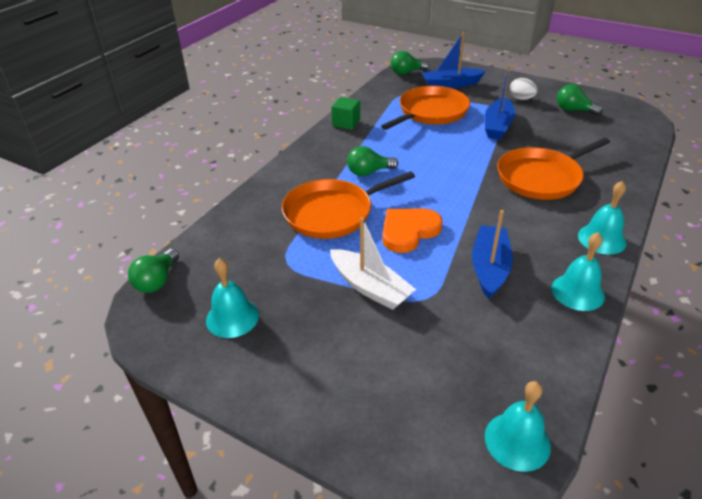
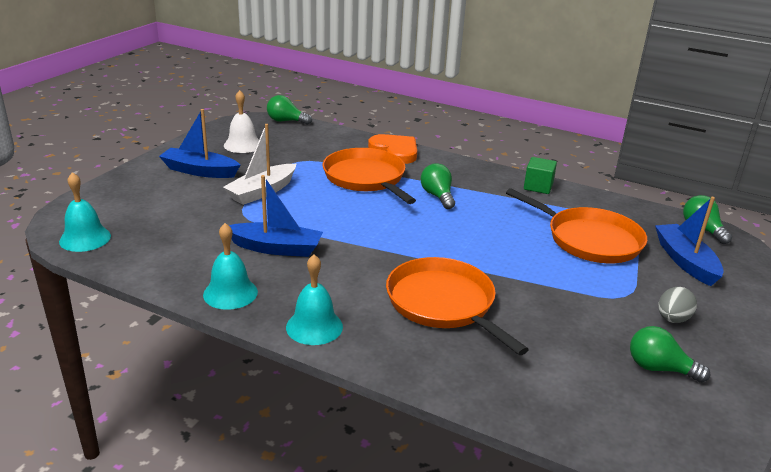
camera: 85 degrees right, 10 degrees down
turquoise bell [206,258,259,338] -> white bell [224,90,259,153]
orange heart [382,209,443,253] -> orange heart moved to [368,134,417,164]
blue boat [485,67,515,140] -> blue boat moved to [159,109,240,178]
white egg [509,78,538,100] -> grey egg [658,287,697,323]
green light bulb [557,84,603,115] -> green light bulb turned 90 degrees counterclockwise [630,326,711,383]

